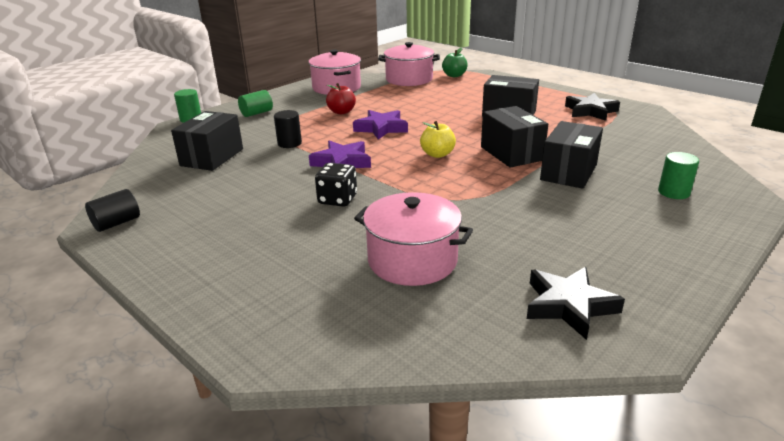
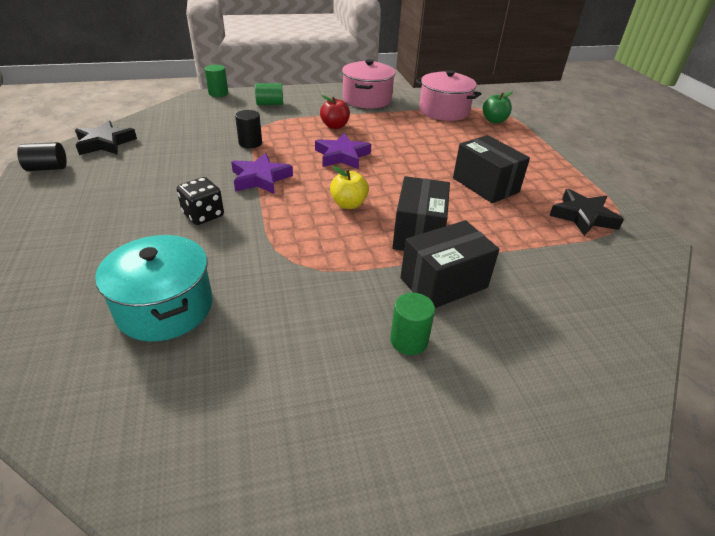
camera: 30 degrees right, 10 degrees up
black box [171,111,243,171] -> none
pink pot [354,192,473,286] -> turquoise pot [95,235,213,341]
black star [527,267,625,340] -> black star moved to [75,120,137,155]
green cylinder [658,152,699,199] -> green cylinder moved to [390,293,435,355]

